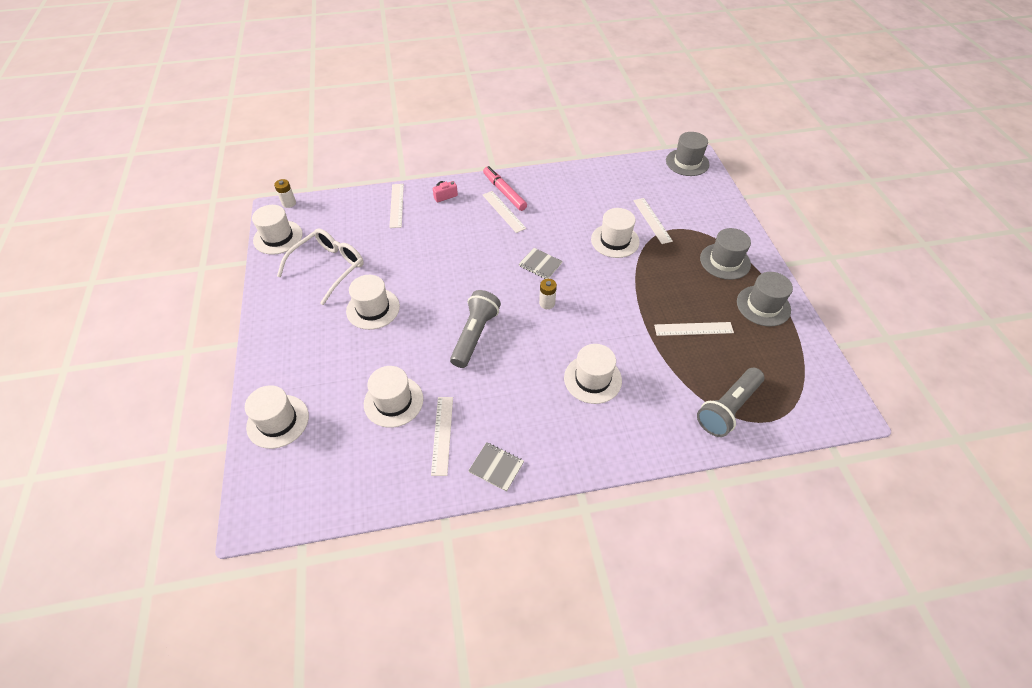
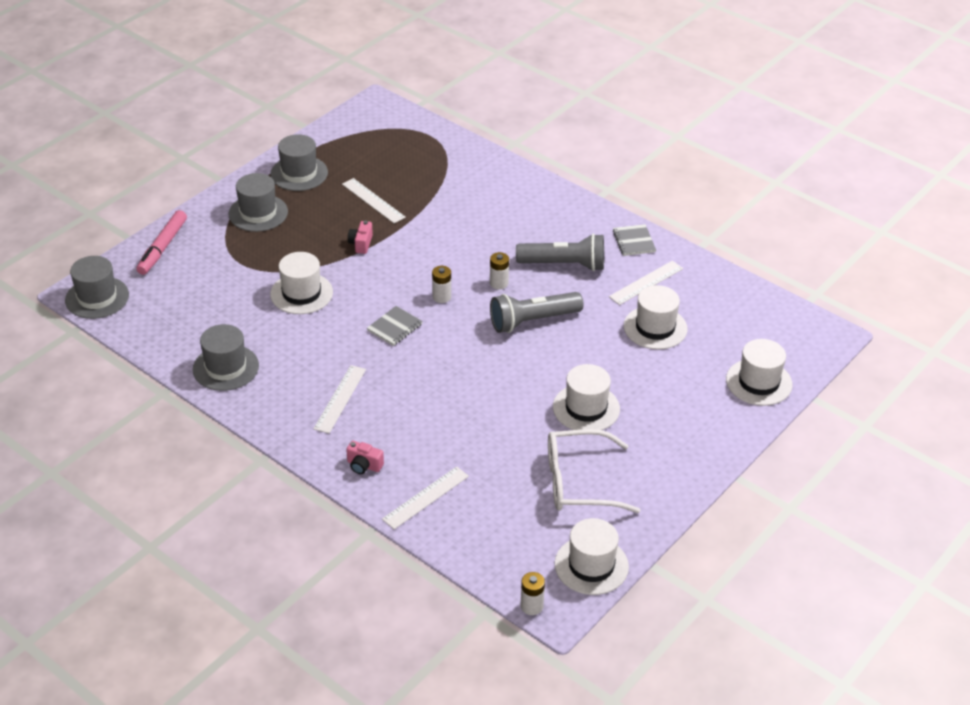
camera: 130 degrees left, 10 degrees down
pink marker [483,166,527,211] -> pink marker moved to [136,210,187,275]
grey notebook [519,248,562,279] -> grey notebook turned 45 degrees clockwise [367,306,423,346]
white hat [564,344,622,404] -> none
white ruler [633,198,673,244] -> none
grey flashlight [697,368,764,437] -> grey flashlight moved to [516,233,604,271]
none -> grey hat [193,324,259,391]
none -> pink camera [348,221,373,254]
none -> white battery [490,252,509,290]

